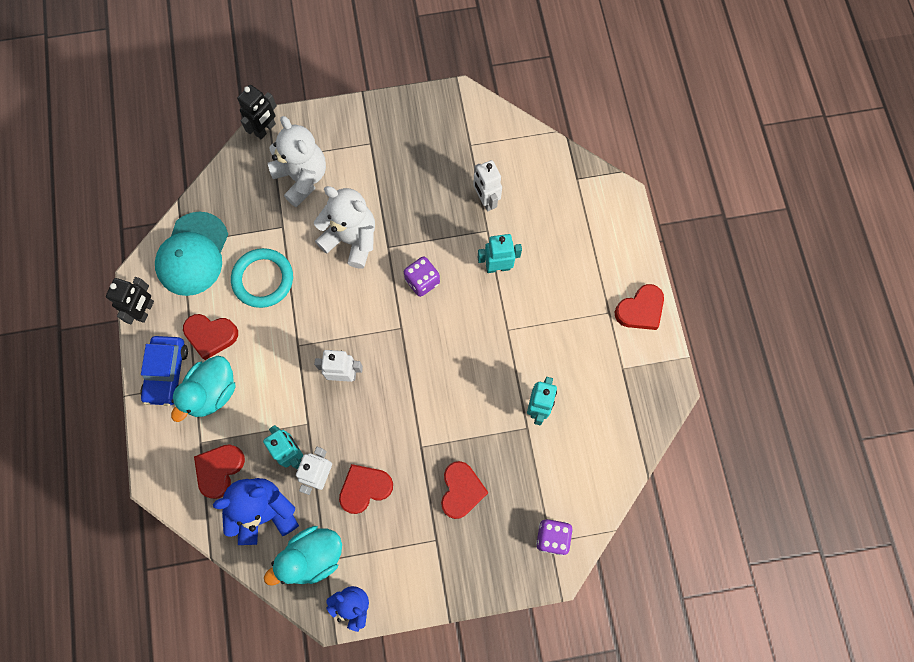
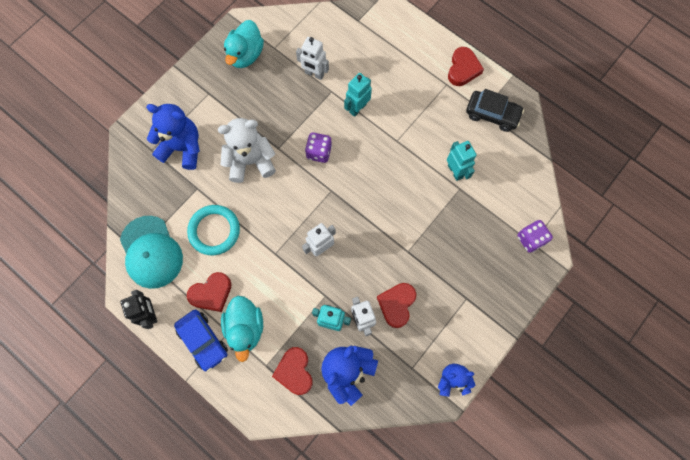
camera: 40 degrees left, 0 degrees up
black robot [237,85,277,139] -> none
turquoise duck [264,526,342,586] -> turquoise duck moved to [224,20,264,68]
white teddy bear [268,116,326,207] -> blue teddy bear [146,104,200,170]
red heart [441,461,489,519] -> none
none -> black car [466,89,524,132]

